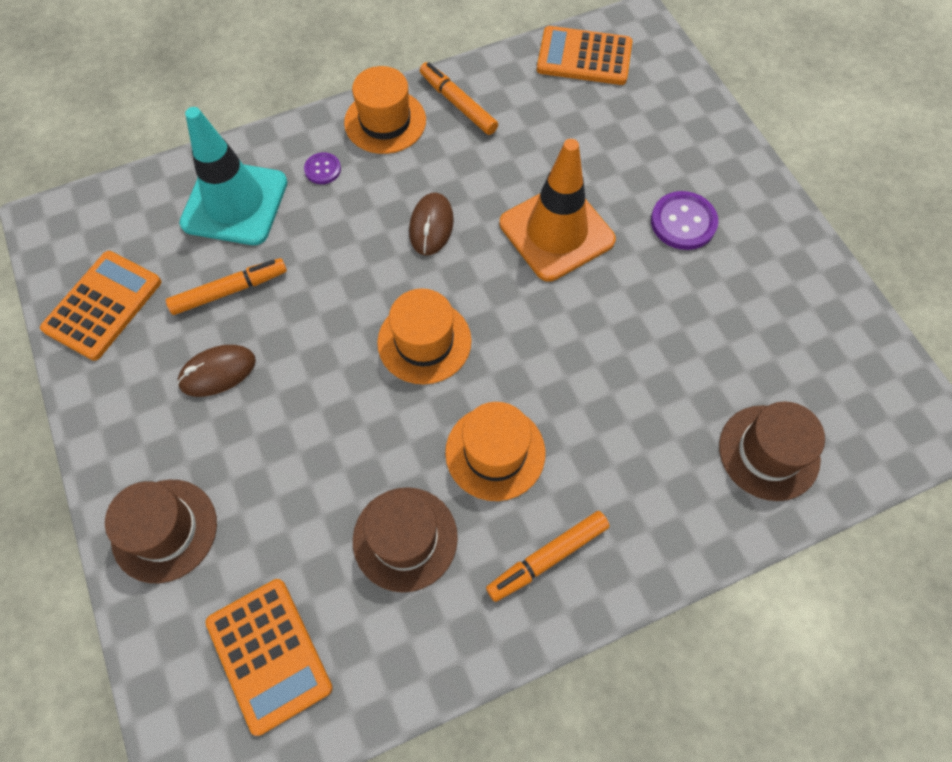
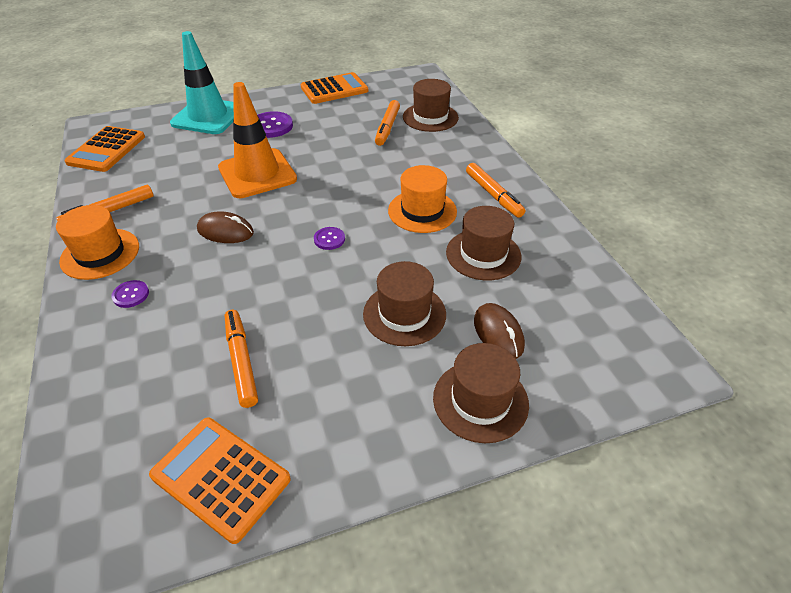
camera: 85 degrees left, 20 degrees down
brown mouse [177,345,256,397] -> brown mouse moved to [474,303,525,359]
turquoise traffic cone [179,107,288,245] -> turquoise traffic cone moved to [170,31,234,134]
orange calculator [205,579,333,736] -> orange calculator moved to [301,72,368,104]
orange hat [377,288,472,384] -> purple button [314,227,345,250]
none -> brown hat [363,261,446,346]
none -> orange marker [375,100,400,146]

